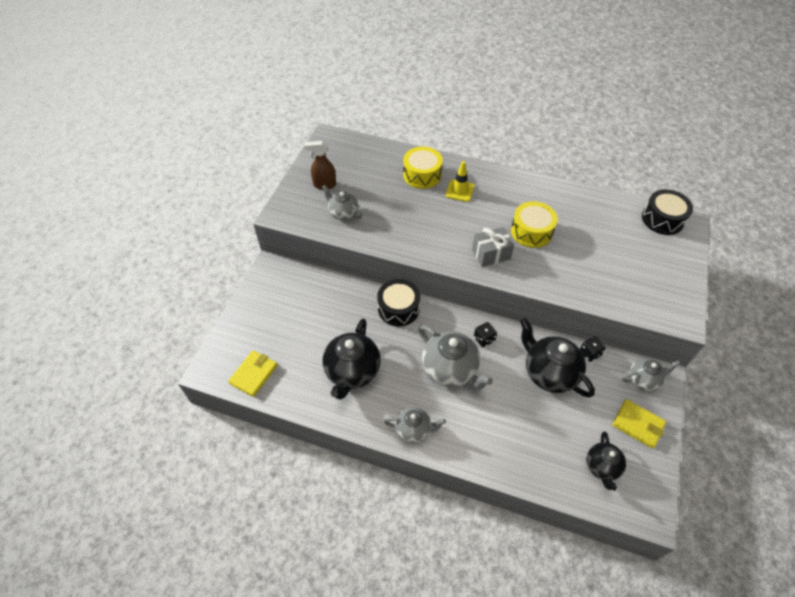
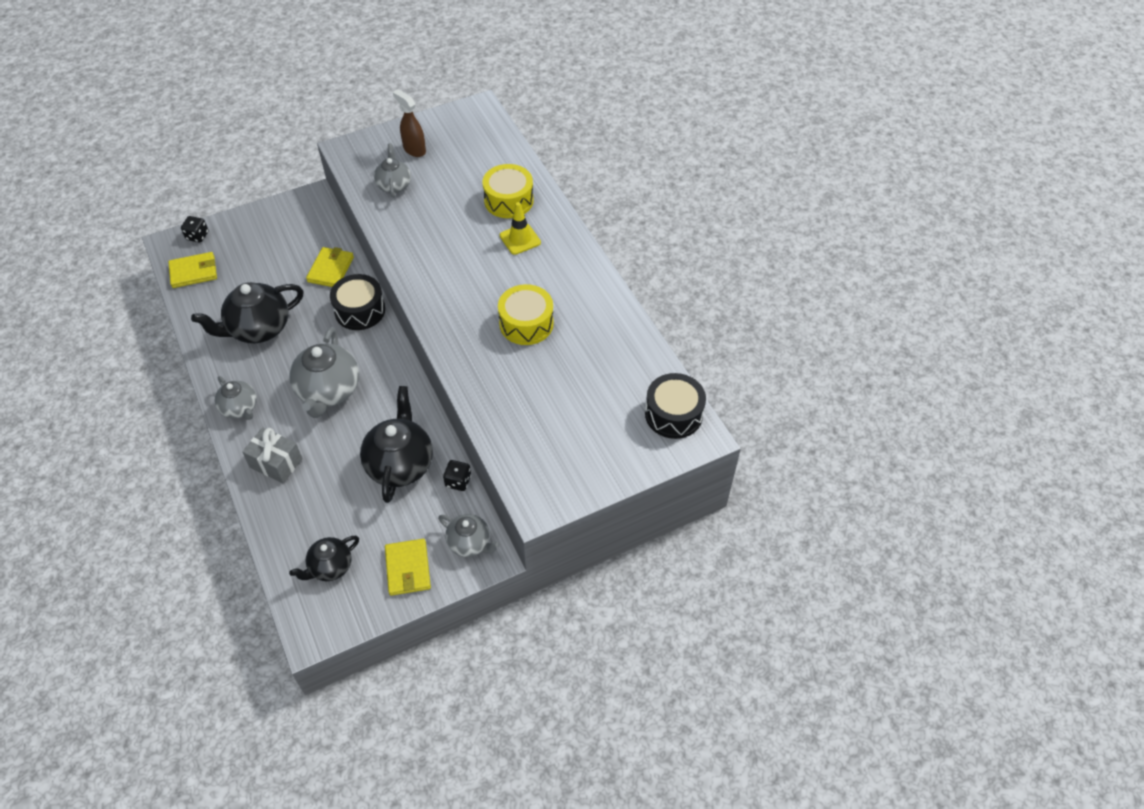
camera: 45 degrees right, 0 degrees up
grey gift [472,227,514,267] -> grey gift moved to [242,427,302,483]
black dice [474,322,497,347] -> black dice moved to [181,216,208,242]
none -> yellow wallet [306,247,354,287]

